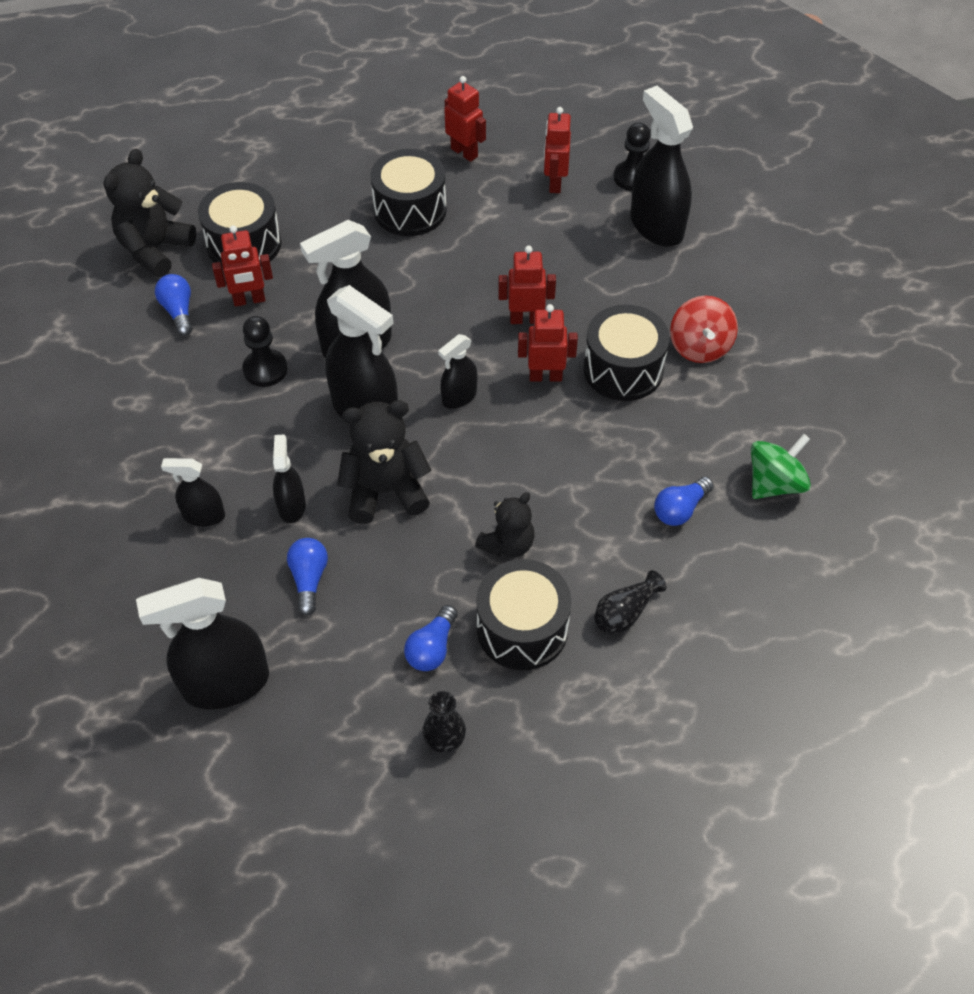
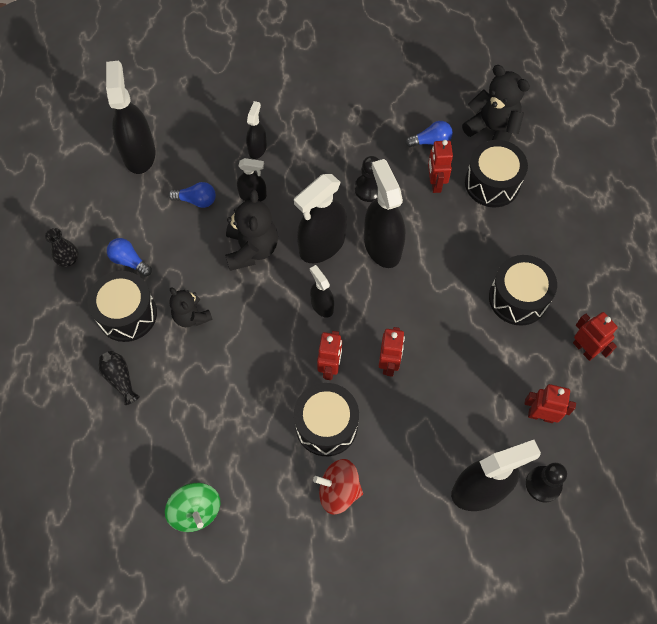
camera: 100 degrees right, 10 degrees up
red robot [444,76,486,162] -> red robot turned 90 degrees counterclockwise [573,312,618,361]
blue light bulb [654,477,714,526] -> none

